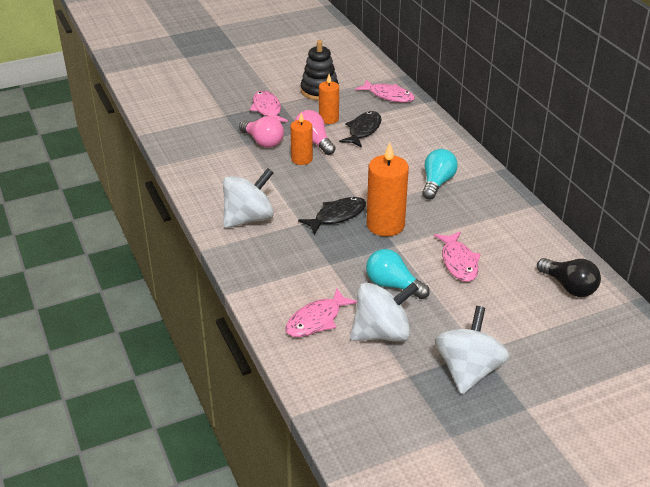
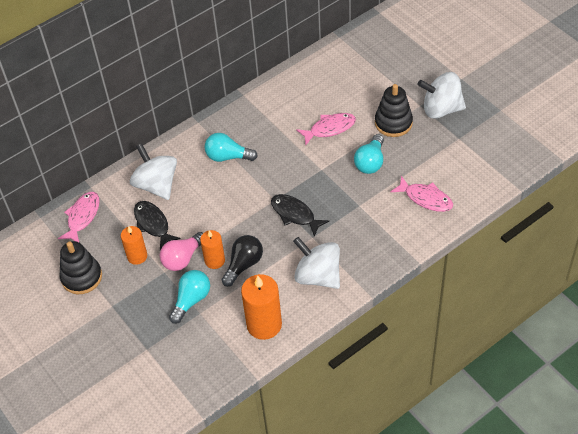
camera: 100 degrees left, 15 degrees up
pink light bulb [239,116,284,148] -> turquoise light bulb [169,270,210,324]
pink fish [250,91,288,122] -> none
black fish [339,111,382,148] -> black fish turned 45 degrees clockwise [134,201,180,250]
white spinning top [350,282,419,342] -> white spinning top moved to [130,143,177,200]
orange candle [367,143,409,236] -> orange candle moved to [241,274,282,340]
black light bulb [537,258,601,297] -> black light bulb moved to [222,235,263,287]
none -> black stacking toy [375,84,413,137]

